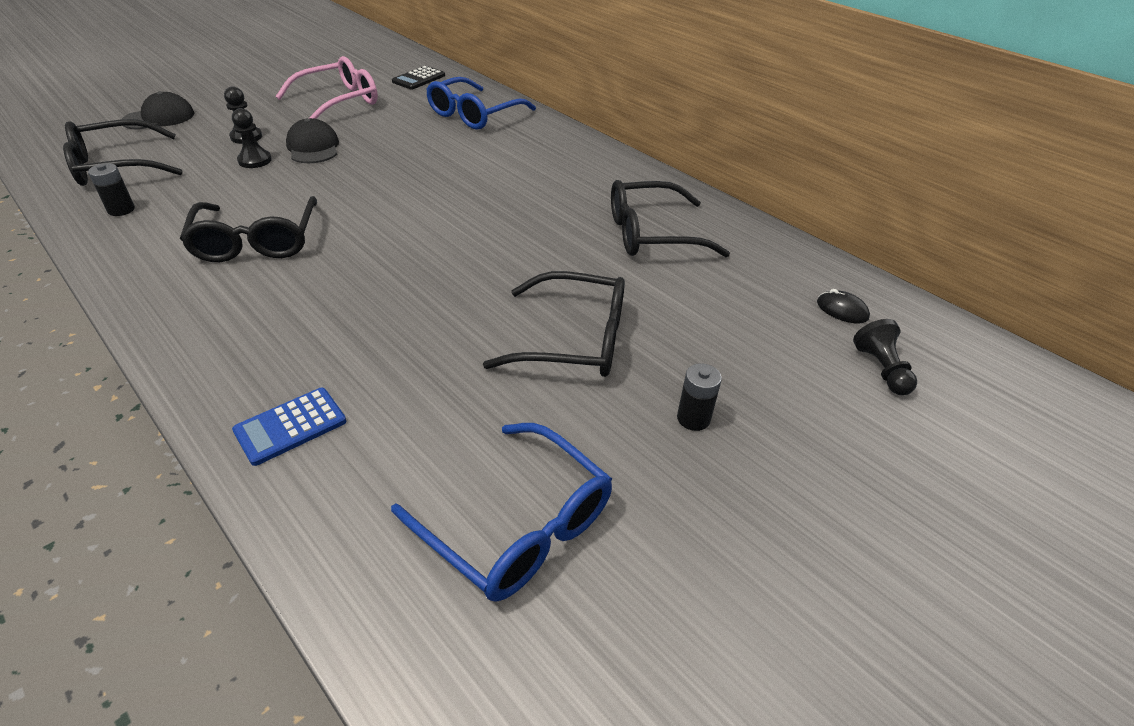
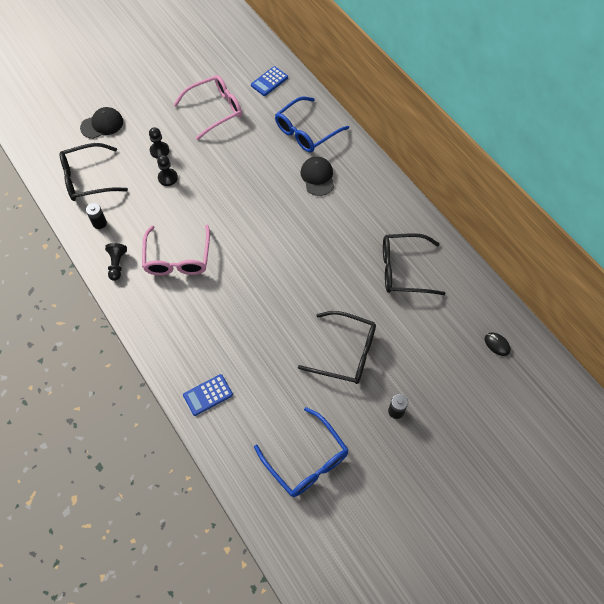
camera: 10 degrees right, 20 degrees up
black glasses [180,196,317,262] -> pink glasses [142,225,210,276]
black cap [286,118,339,163] -> black cap moved to [301,157,334,196]
black calculator [392,66,445,89] -> blue calculator [251,66,288,96]
black pawn [853,319,917,395] -> black pawn moved to [105,243,127,281]

